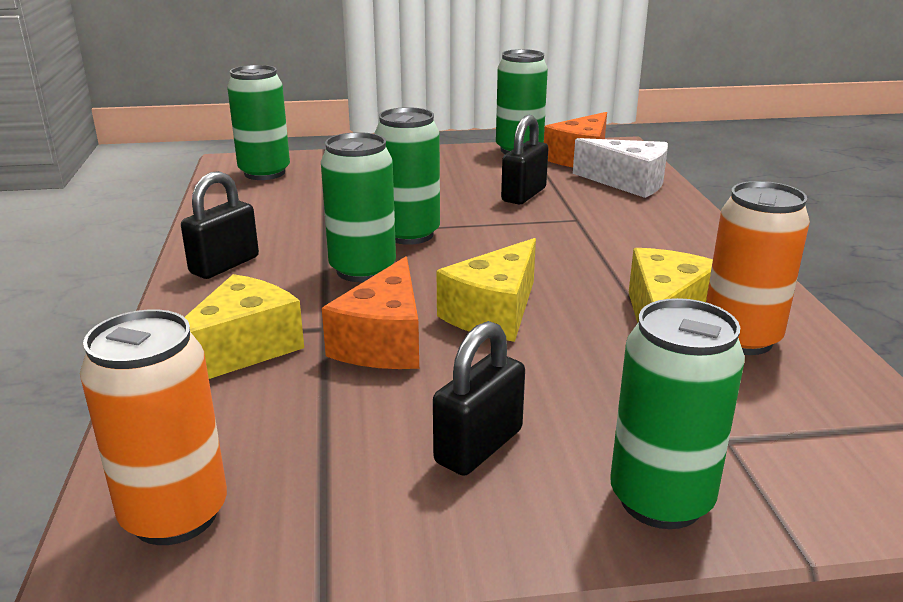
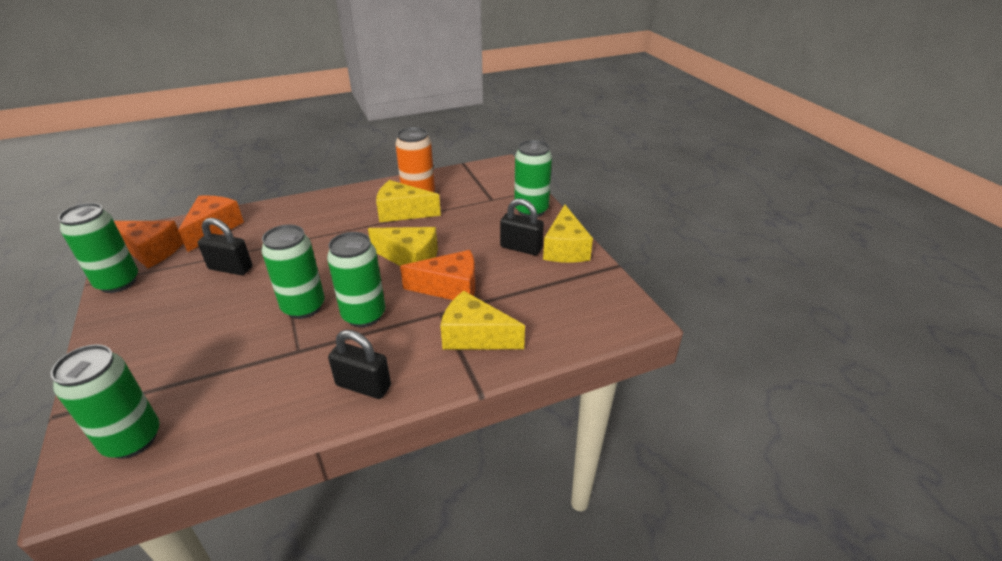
camera: 105 degrees left, 10 degrees up
orange can [80,309,227,545] -> none
white cheese [573,138,668,198] -> orange cheese [178,195,244,252]
none -> yellow cheese [543,205,593,263]

